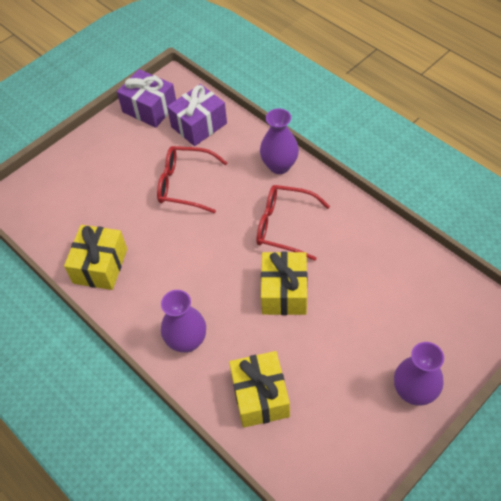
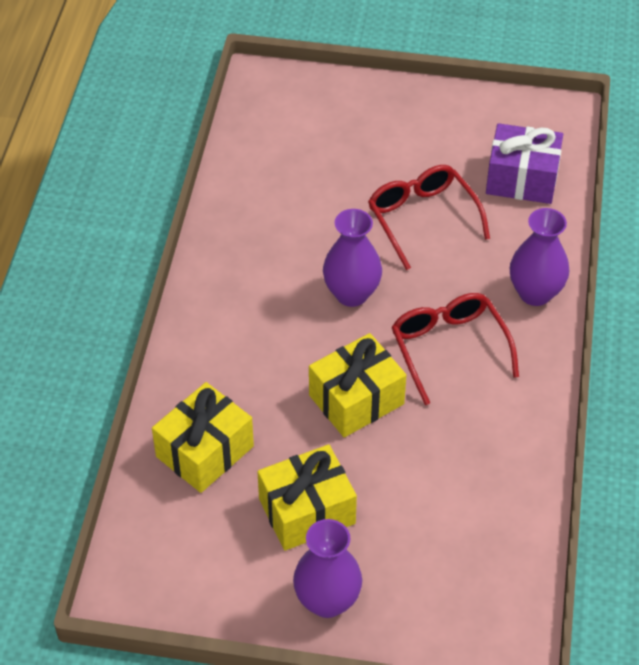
camera: 50 degrees right, 5 degrees down
yellow gift [64,225,127,290] -> yellow gift moved to [257,444,357,551]
purple gift [117,69,176,128] -> none
purple vase [161,290,206,353] -> purple vase moved to [323,209,382,307]

